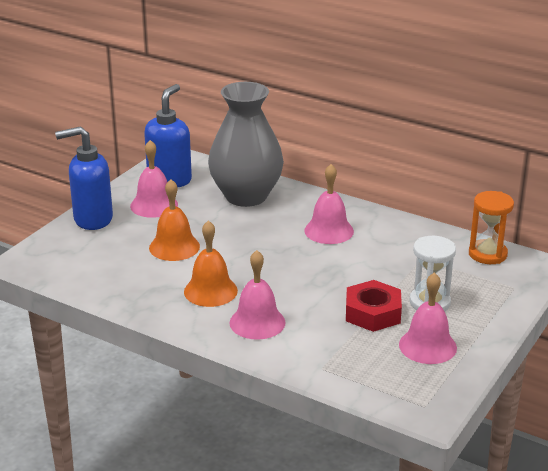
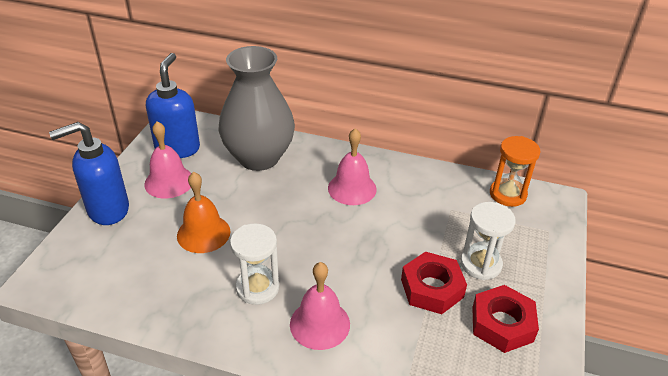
camera: 15 degrees left, 10 degrees up
orange bell [184,220,238,307] -> white hourglass [230,224,279,305]
pink bell [399,272,457,364] -> red nut [472,285,539,353]

